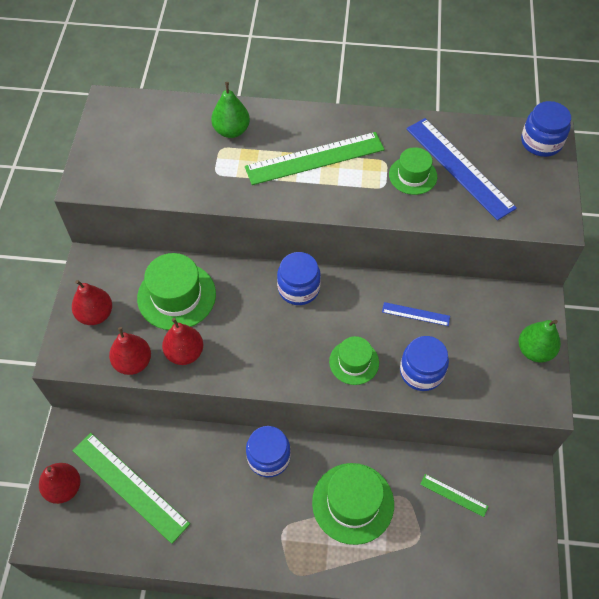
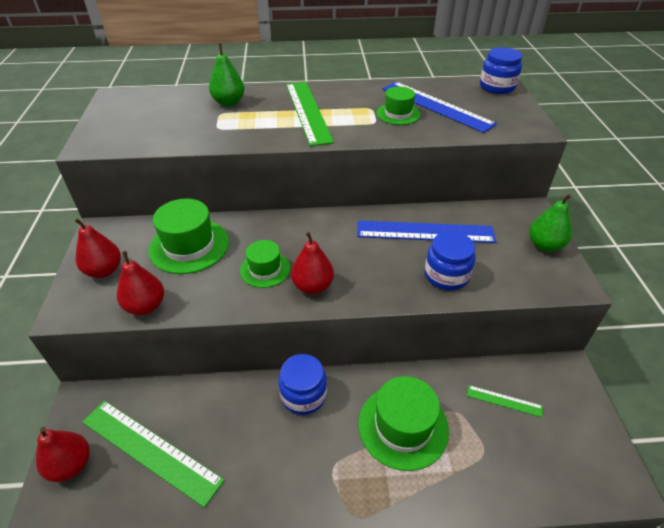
camera: 10 degrees left, 15 degrees down
red pear [162,318,203,365] -> red pear moved to [291,232,334,294]
green ruler [245,132,385,185] -> green ruler turned 75 degrees counterclockwise [286,82,334,146]
blue jar [277,252,321,305] -> none
green hat [329,336,379,385] -> green hat moved to [240,240,290,288]
blue ruler [382,302,450,326] -> blue ruler [357,221,496,243], size x2.10

